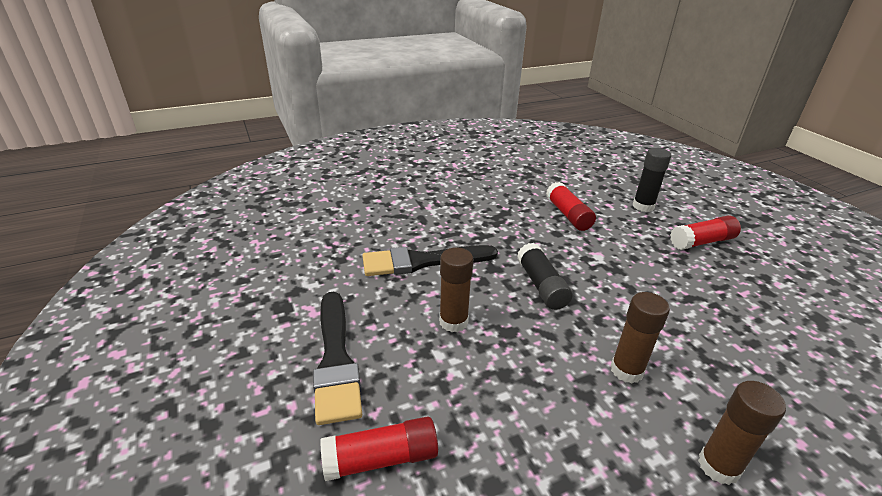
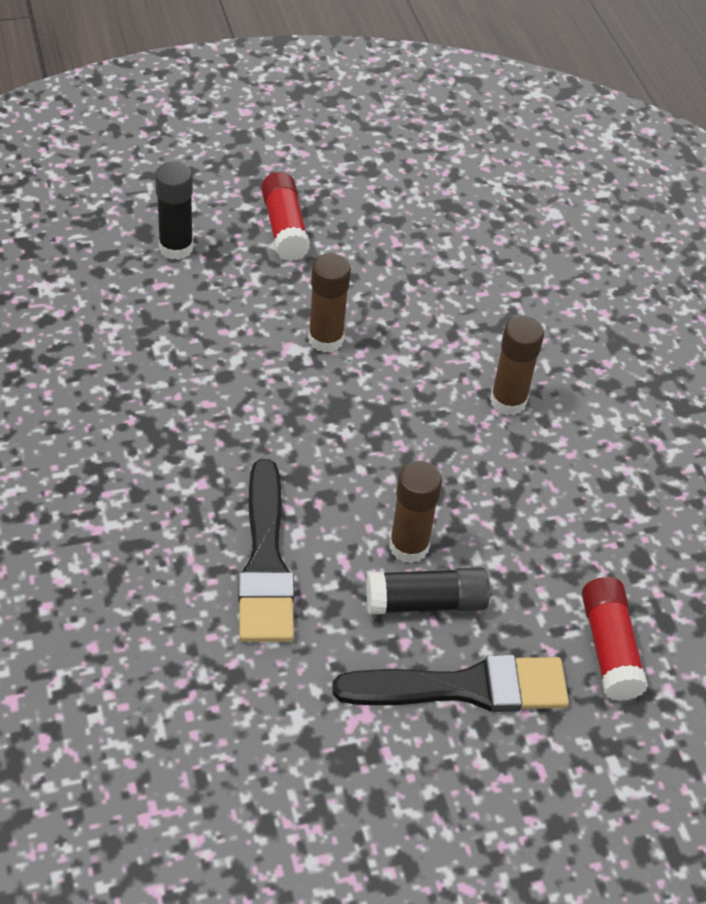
camera: 85 degrees left, 15 degrees up
black glue stick [517,243,573,310] -> black glue stick moved to [366,567,490,615]
red glue stick [546,182,596,231] -> none
brown glue stick [698,381,786,485] -> brown glue stick moved to [308,253,351,353]

